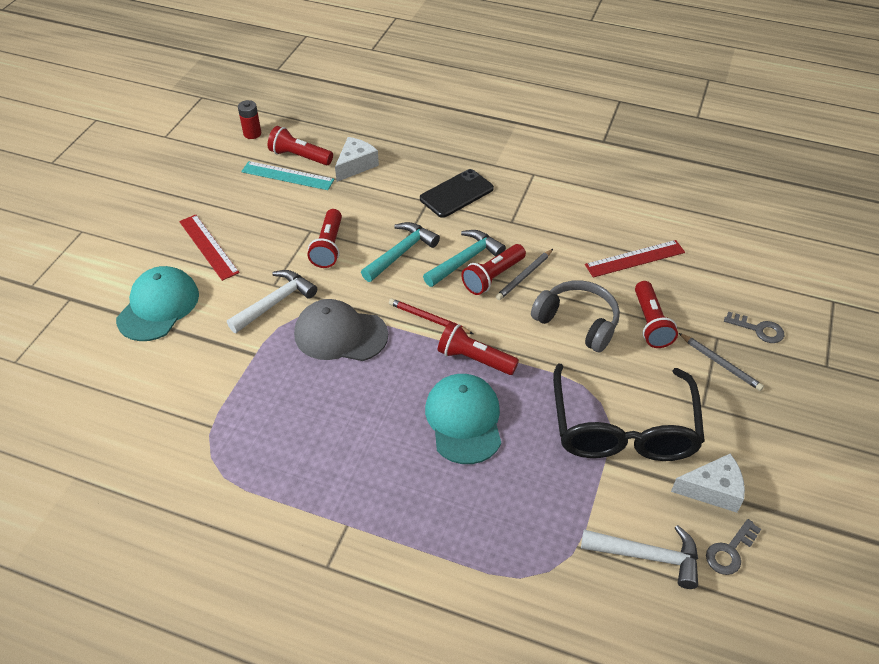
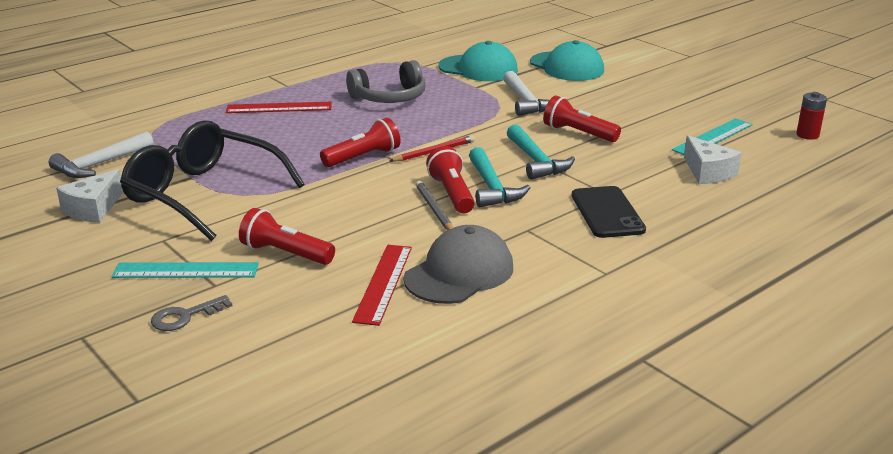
camera: 120 degrees right, 20 degrees down
red ruler [179,215,240,281] -> red ruler moved to [226,102,332,113]
red flashlight [268,126,333,165] -> none
grey cap [294,299,388,361] -> grey cap moved to [404,225,513,304]
turquoise cap [425,374,501,464] -> turquoise cap moved to [439,41,518,81]
grey headphones [531,280,620,352] -> grey headphones moved to [346,60,425,103]
grey pencil [679,333,764,391] -> turquoise ruler [111,262,259,278]
grey key [706,519,761,575] -> none

